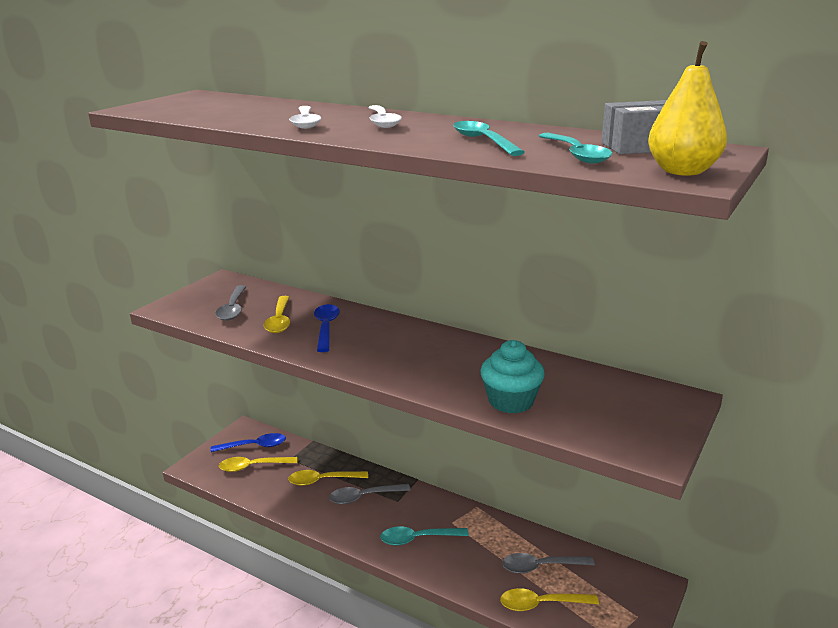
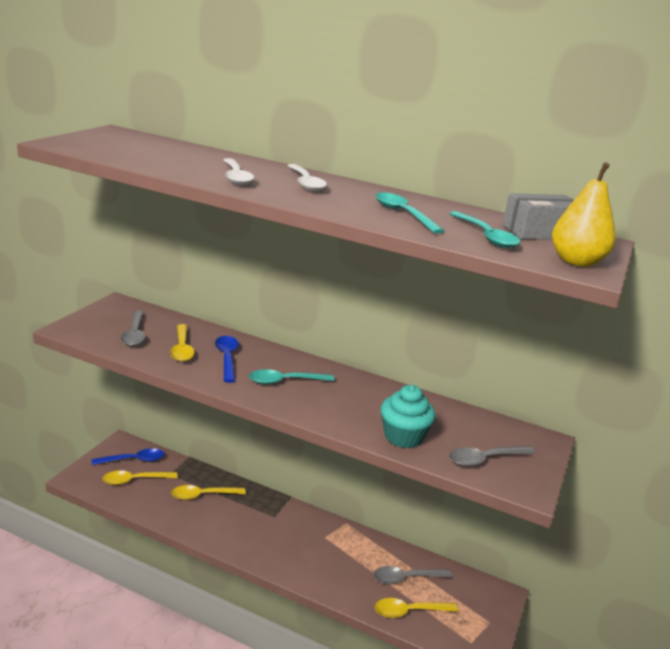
camera: 10 degrees left, 0 degrees up
grey spoon [329,484,411,504] -> grey spoon moved to [449,446,536,467]
turquoise spoon [380,526,469,546] -> turquoise spoon moved to [249,369,334,385]

